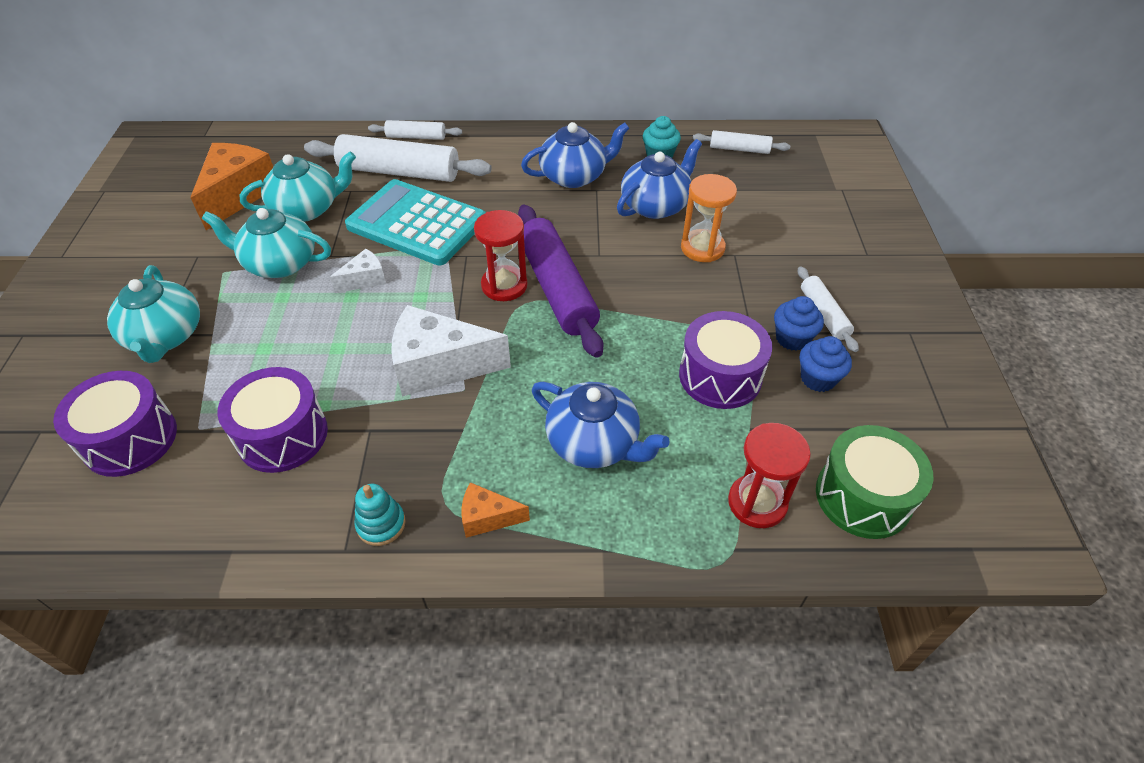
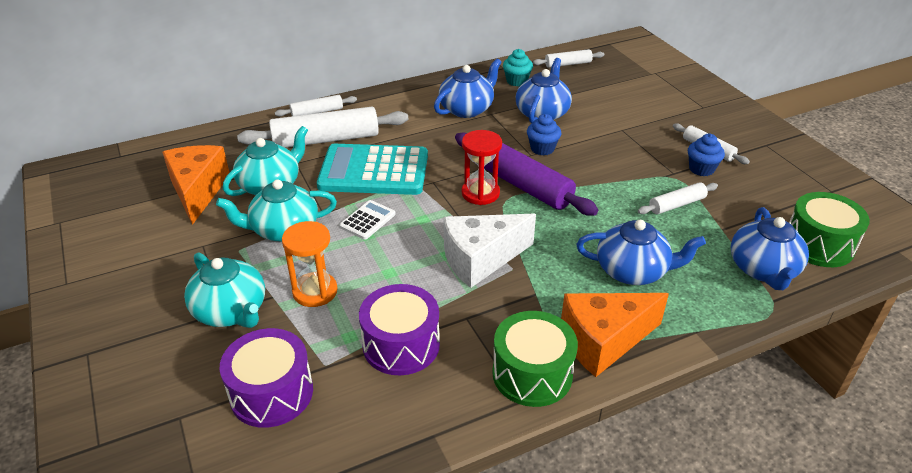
camera: 25 degrees left, 10 degrees down
white cheese [330,249,386,293] -> white calculator [339,200,396,240]
turquoise stacking toy [354,484,406,546] -> green drum [492,311,578,407]
orange cheese [461,482,530,538] -> orange cheese [561,293,669,377], size x1.98
purple drum [679,311,772,409] -> white rolling pin [638,182,718,214]
orange hourglass [681,174,737,262] -> orange hourglass moved to [282,221,338,307]
red hourglass [728,423,811,528] -> blue teapot [731,207,809,290]
blue cupcake [800,336,852,392] -> blue cupcake moved to [527,114,562,156]

